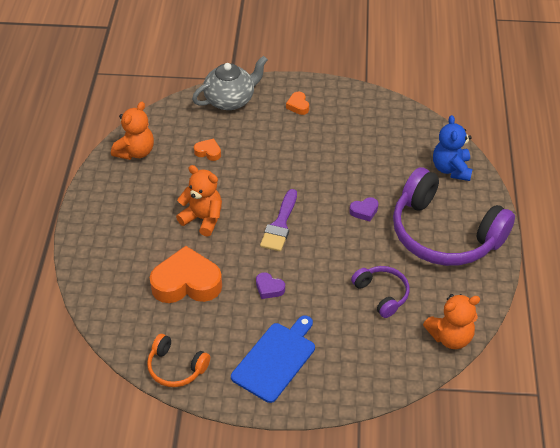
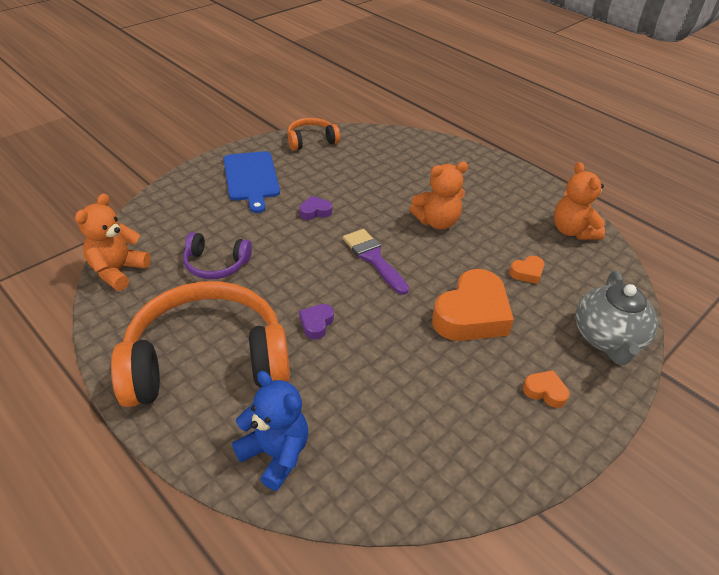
camera: 130 degrees right, 5 degrees down
orange heart [149,246,222,303] -> orange heart moved to [432,269,514,341]
purple headphones [393,167,515,266] -> orange headphones [111,281,290,407]

